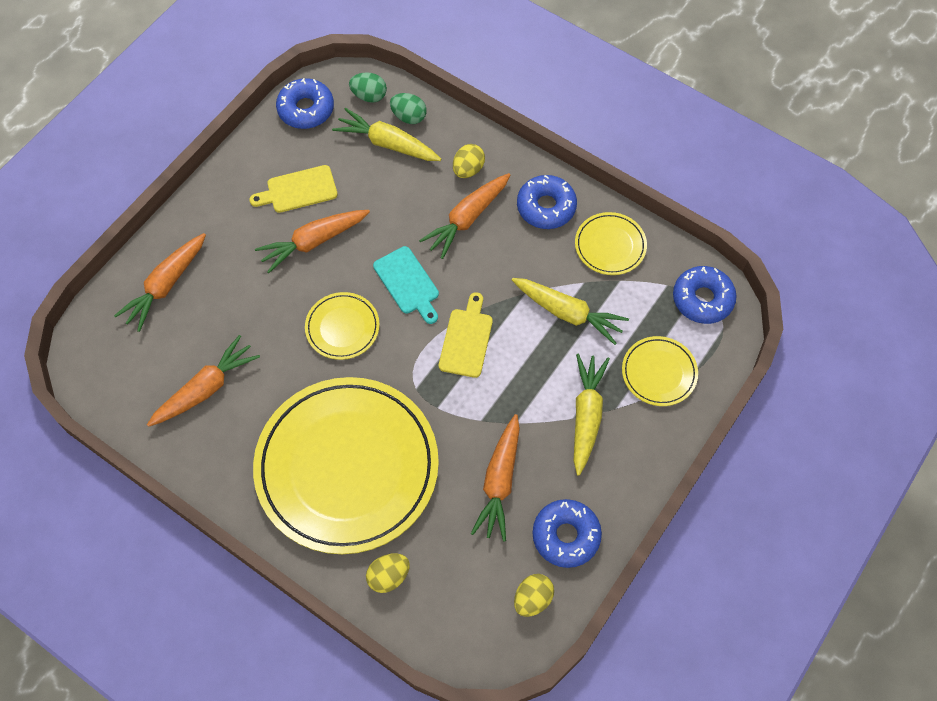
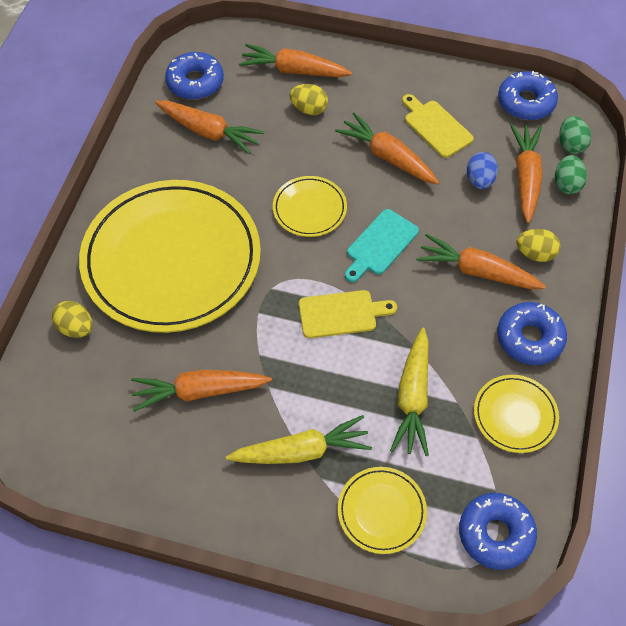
camera: 70 degrees right, 5 degrees down
yellow carrot [332,108,441,161] -> orange carrot [510,124,543,223]
yellow egg [514,574,554,617] -> yellow egg moved to [289,84,328,115]
blue donut [533,499,602,568] -> blue donut moved to [165,52,224,100]
none -> blue egg [467,152,498,189]

